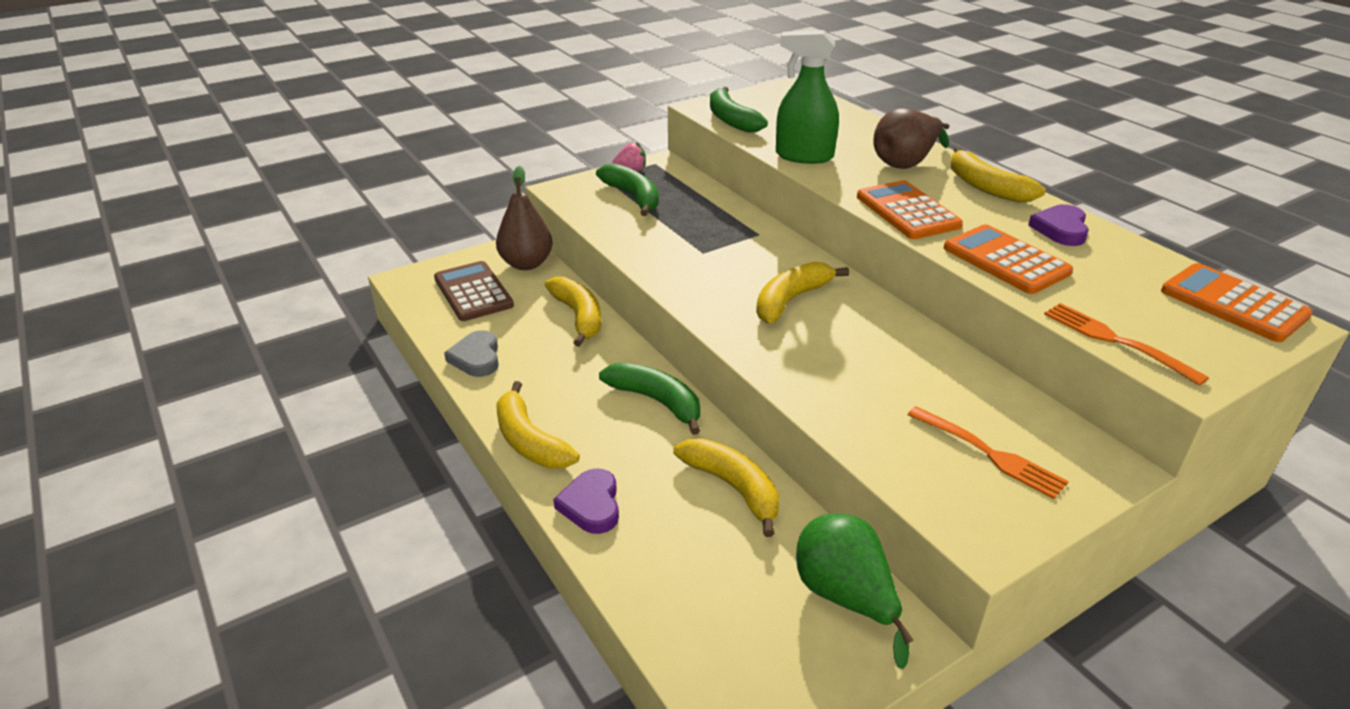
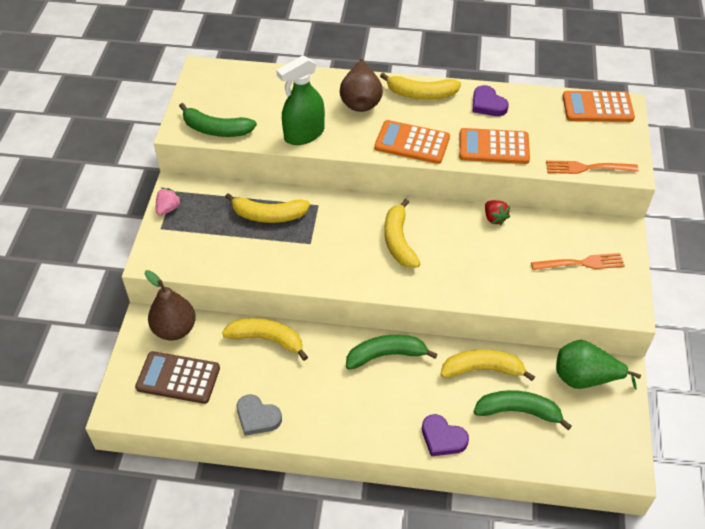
camera: 50 degrees left, 15 degrees up
yellow banana [496,381,580,469] -> yellow banana moved to [225,193,310,223]
green banana [596,163,659,216] -> green banana moved to [474,390,572,430]
none -> red strawberry [485,200,510,225]

